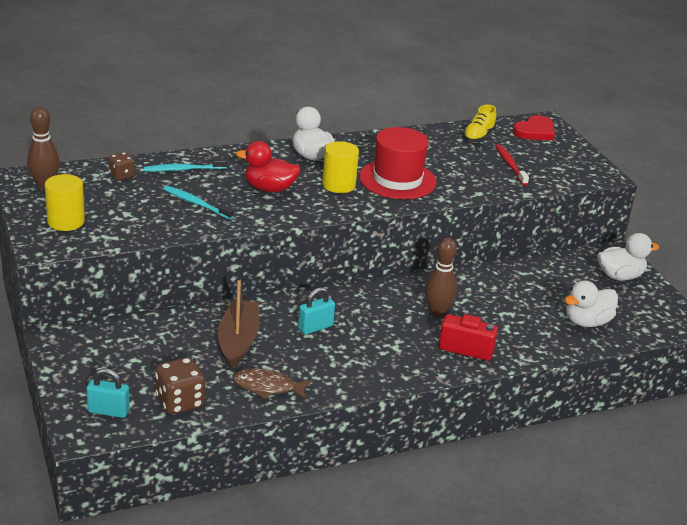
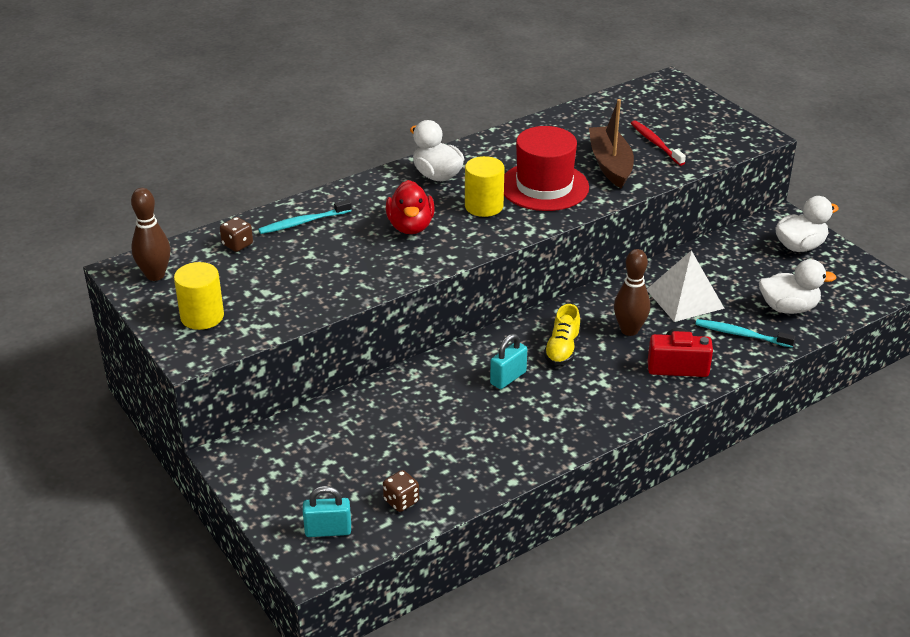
camera: 10 degrees left, 5 degrees up
brown dice [155,357,205,414] -> brown dice [383,470,419,512], size x0.61
turquoise toothbrush [163,186,234,220] -> turquoise toothbrush moved to [696,319,795,348]
brown boat [218,280,259,369] -> brown boat moved to [589,99,634,188]
brown fish [233,368,312,400] -> none
red duck [236,141,301,192] -> red duck turned 90 degrees counterclockwise [386,180,435,234]
yellow shoe [463,105,496,143] -> yellow shoe moved to [544,304,581,365]
red heart [513,115,555,140] -> none
white duck [564,280,618,327] -> white duck turned 135 degrees counterclockwise [759,259,836,314]
none -> white pyramid [647,250,725,322]

